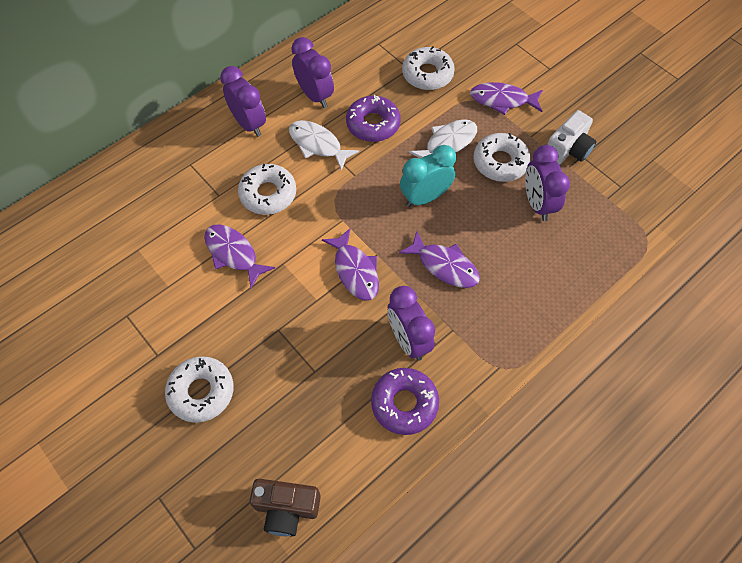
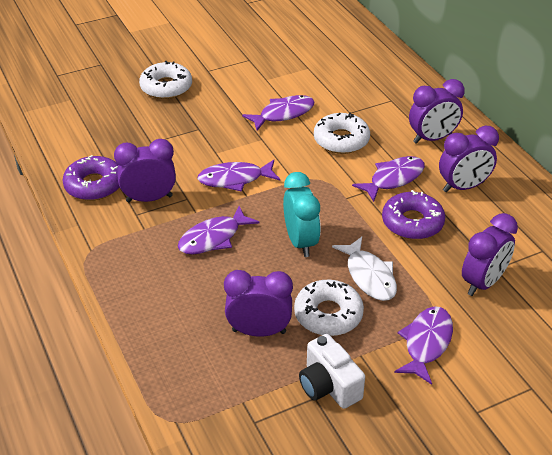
camera: 105 degrees right, 20 degrees down
brown camera [250,479,321,536] -> none
white fish [289,120,359,171] -> purple fish [352,156,425,202]
white donut [402,46,455,90] -> purple clock [462,213,518,296]

